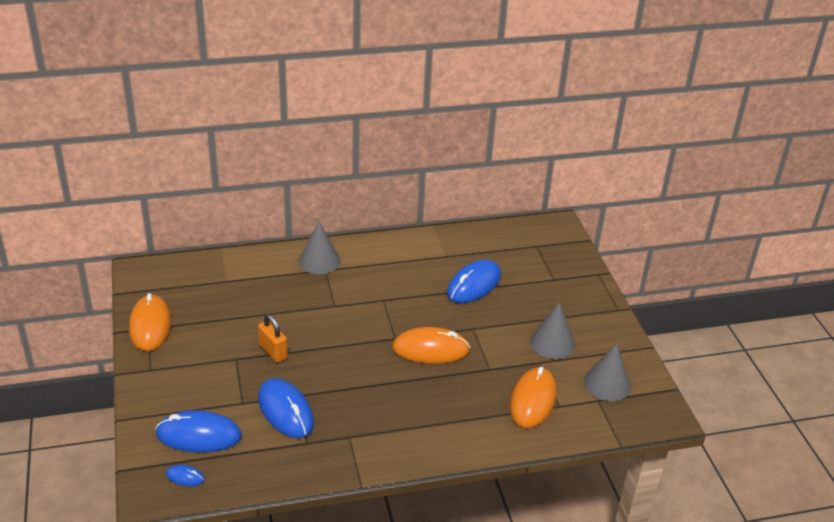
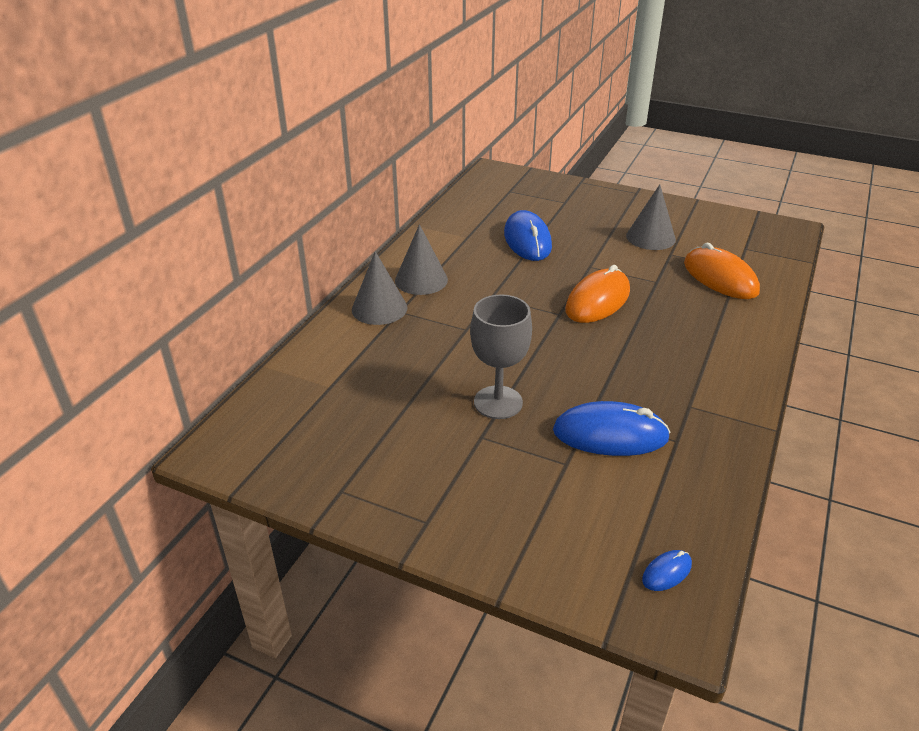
camera: 50 degrees left, 0 degrees up
orange mouse [129,293,171,351] -> none
blue mouse [155,410,242,453] -> none
orange padlock [258,314,288,363] -> grey goblet [470,294,532,419]
grey cone [584,343,631,401] -> grey cone moved to [395,224,448,295]

